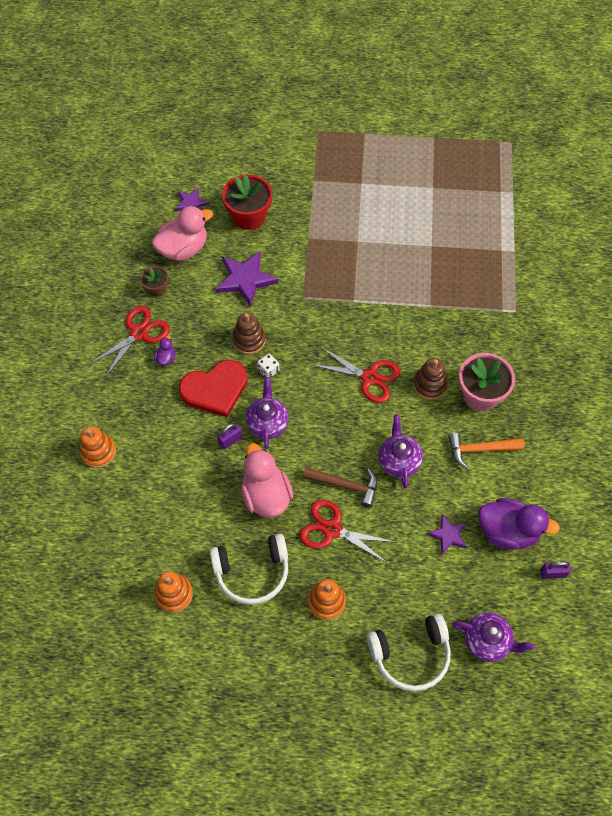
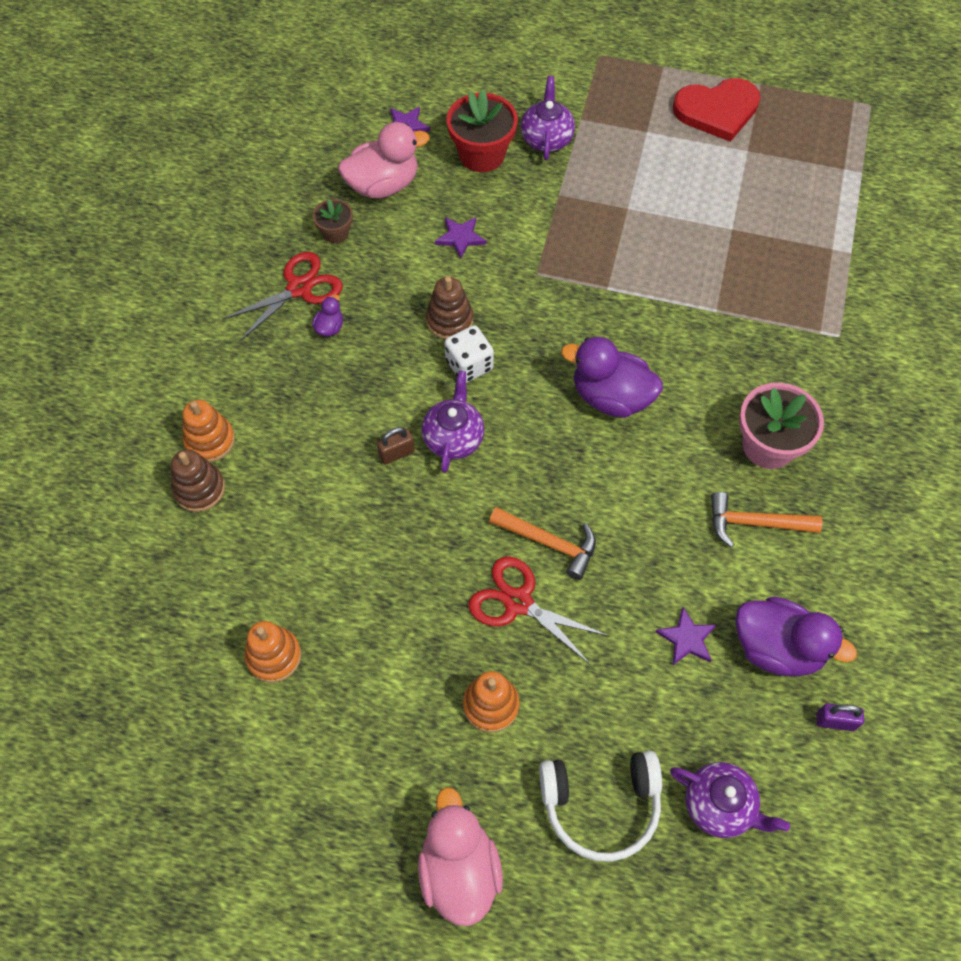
camera: 10 degrees right, 0 degrees up
red heart [179,360,248,417] -> red heart moved to [673,78,760,142]
white headphones [210,533,288,605] -> none
purple star [215,251,278,307] -> purple star [435,217,486,259], size x0.57
purple padlock [217,423,243,450] -> brown padlock [377,427,415,465]
pink duck [241,443,293,518] -> pink duck moved to [418,787,503,926]
white dice [257,354,279,378] -> white dice [445,325,494,383], size x1.59
brown hammer [303,467,377,508] -> orange hammer [489,507,596,580]
red scissors [312,347,400,403] -> purple duck [561,337,663,418]
purple teapot [378,414,423,488] -> purple teapot moved to [521,76,575,160]
brown stacking toy [413,358,448,400] -> brown stacking toy moved to [171,449,225,512]

